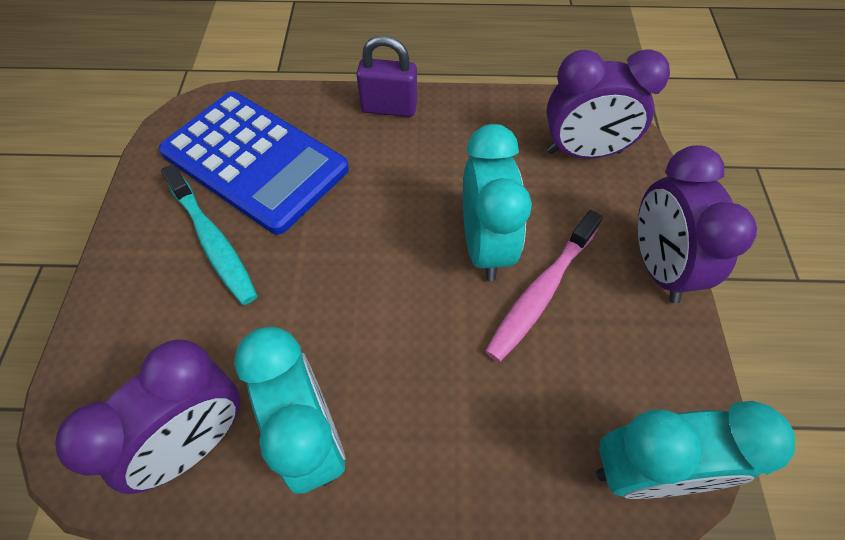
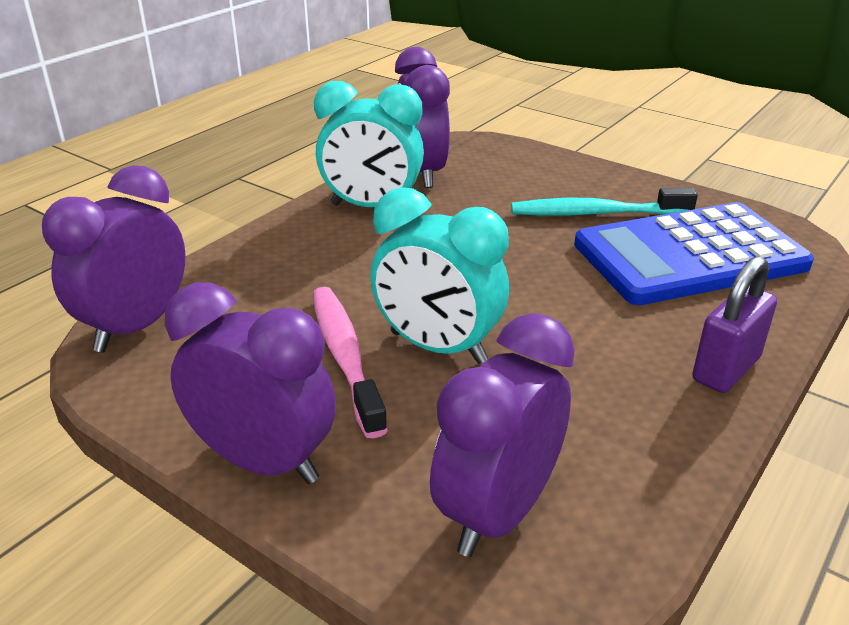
camera: 125 degrees right, 25 degrees down
turquoise clock [596,401,795,499] -> purple clock [42,165,185,352]

